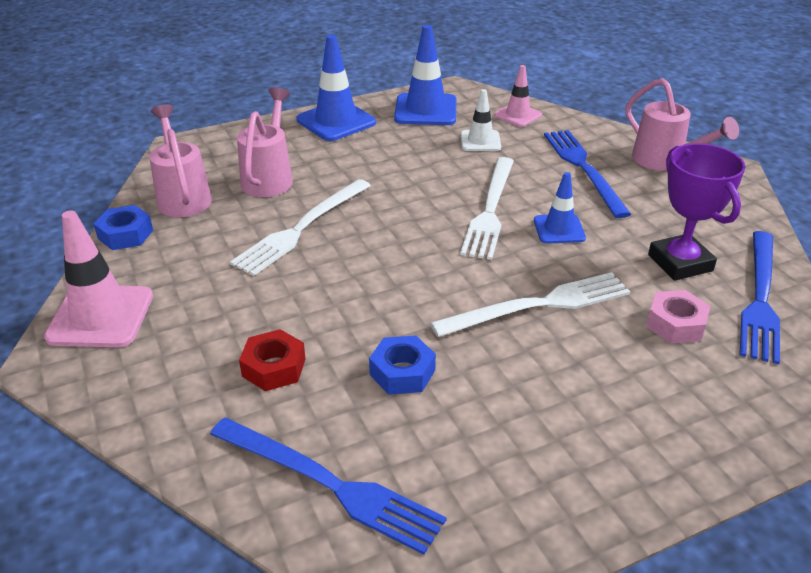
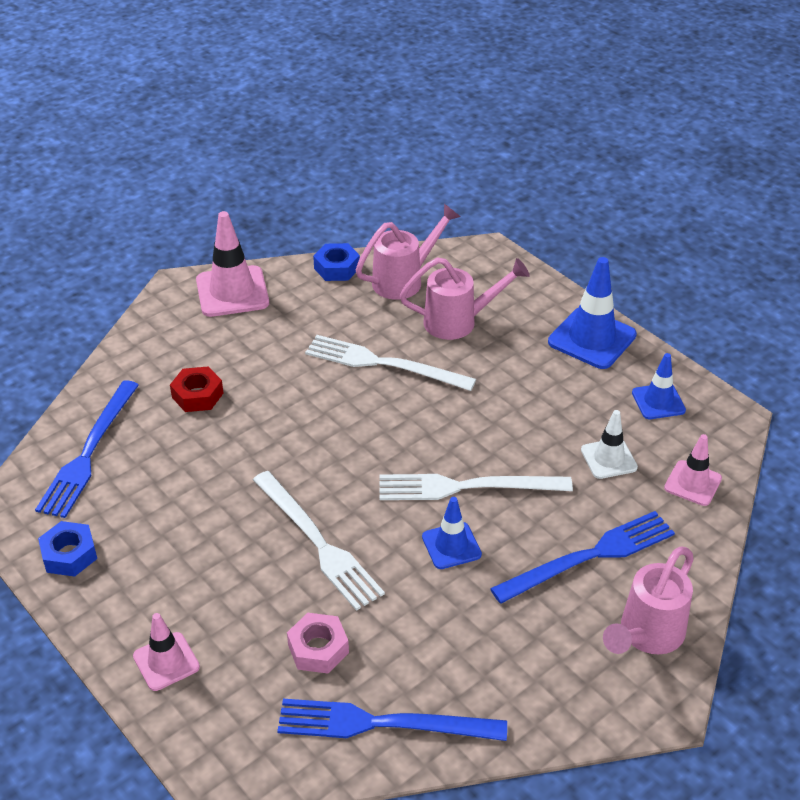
camera: 75 degrees right, 5 degrees up
blue nut [369,336,436,395] -> blue nut moved to [38,521,97,577]
blue traffic cone [394,25,457,125] -> blue traffic cone [632,353,686,419], size x0.60
purple trophy [648,143,746,281] -> none
none -> pink traffic cone [133,613,200,691]

